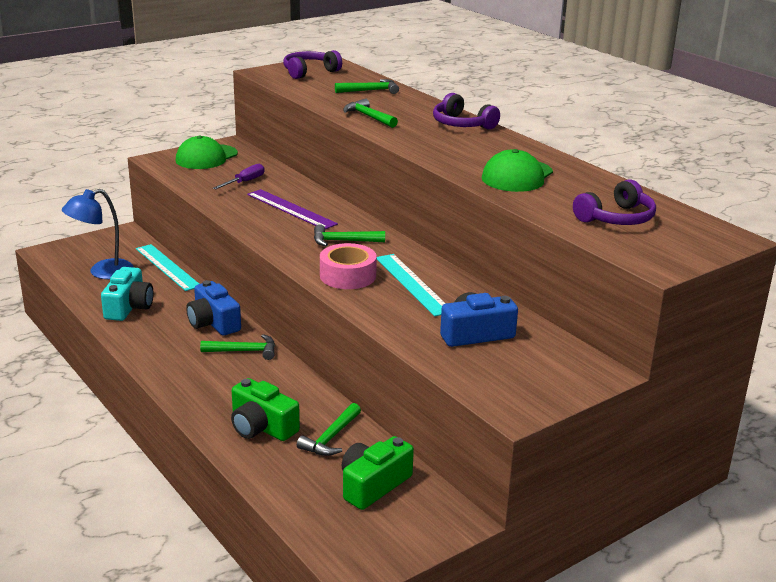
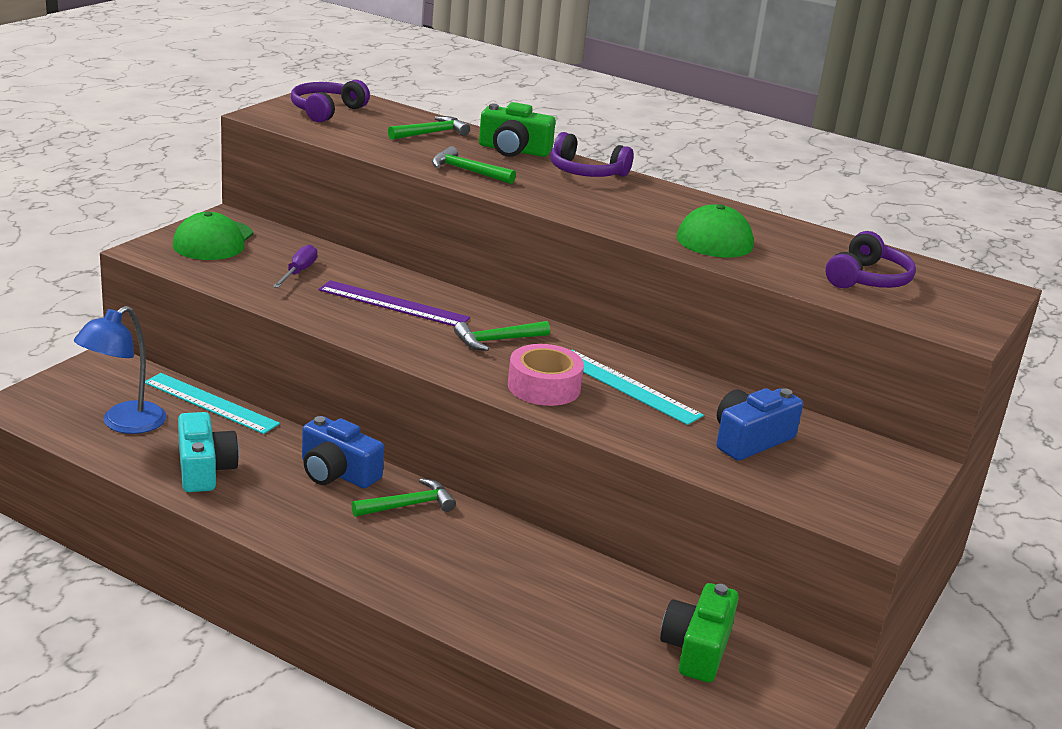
camera: 25 degrees left, 0 degrees up
green camera [231,378,300,441] -> green camera moved to [479,102,556,157]
green hammer [297,403,361,456] -> none

